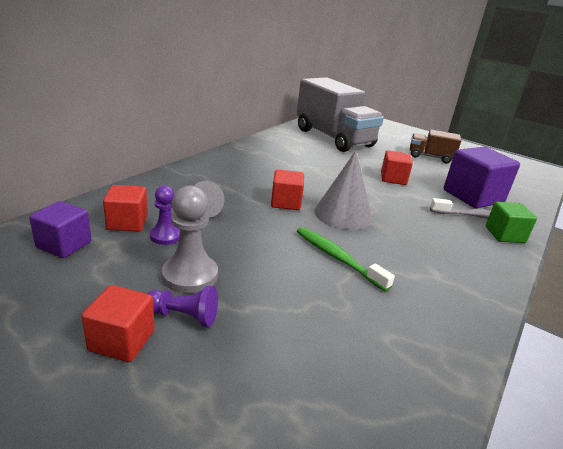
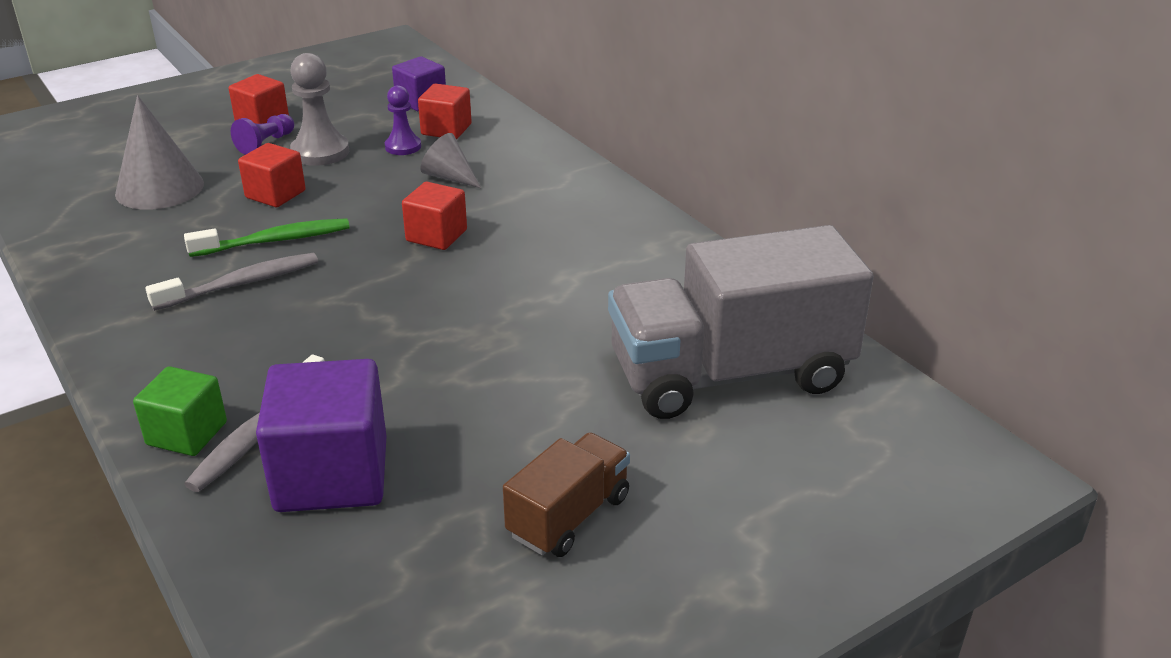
camera: 115 degrees right, 5 degrees up
grey cone [315,151,372,230] -> grey cone moved to [115,95,204,210]
red cube [381,150,413,185] -> red cube moved to [238,143,306,207]
none -> grey toothbrush [145,253,318,311]

